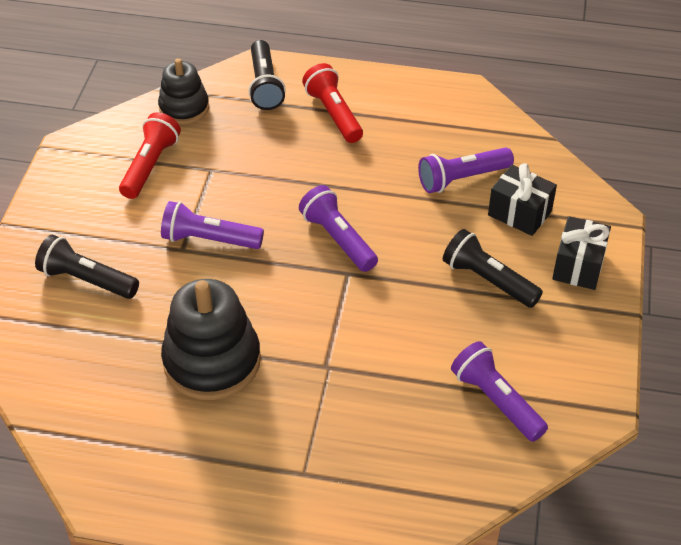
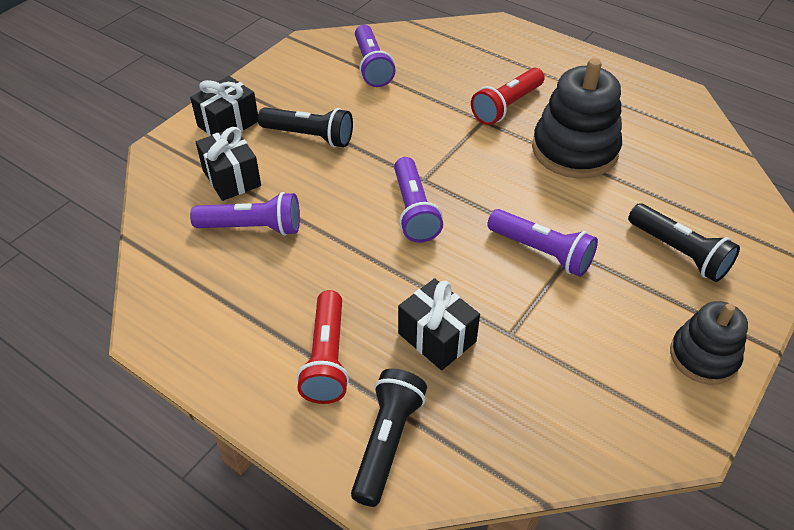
camera: 155 degrees left, 0 degrees up
red flashlight [119,112,181,199] -> red flashlight moved to [471,68,545,125]
black stacking toy [158,58,209,125] -> black stacking toy moved to [670,301,748,385]
black flashlight [443,229,543,308] -> black flashlight turned 45 degrees counterclockwise [258,107,353,148]
none -> black gift [398,278,480,370]

